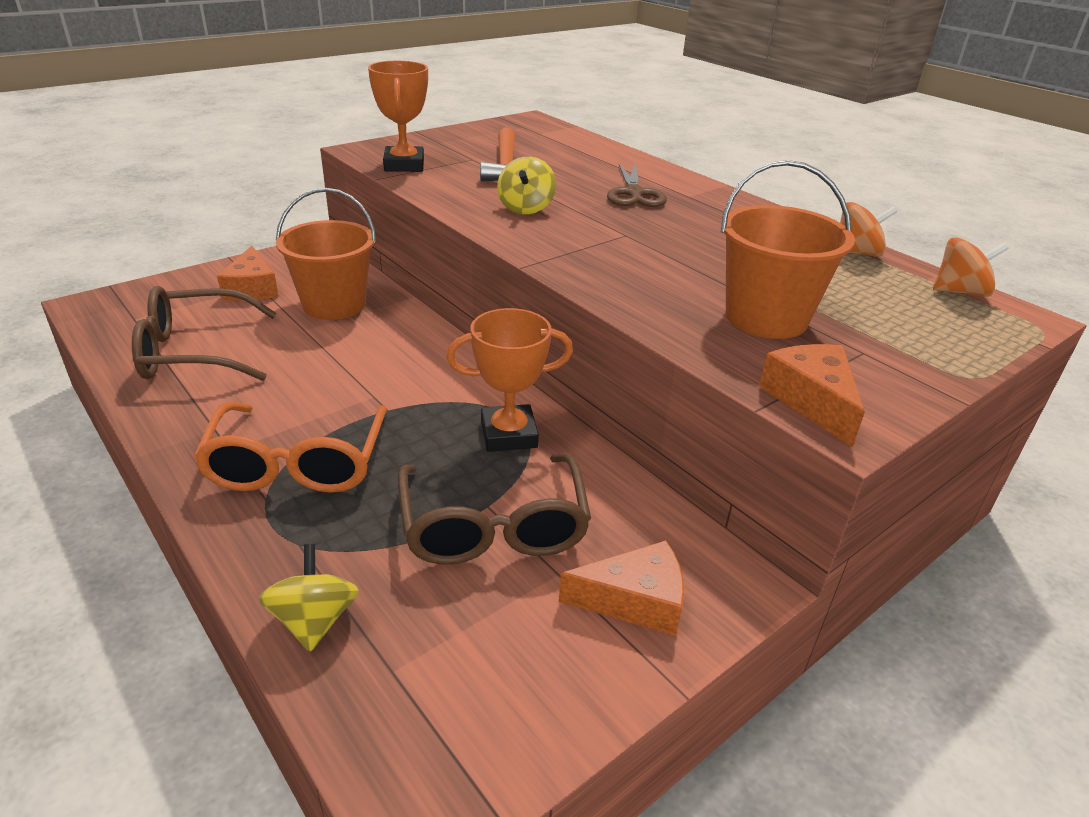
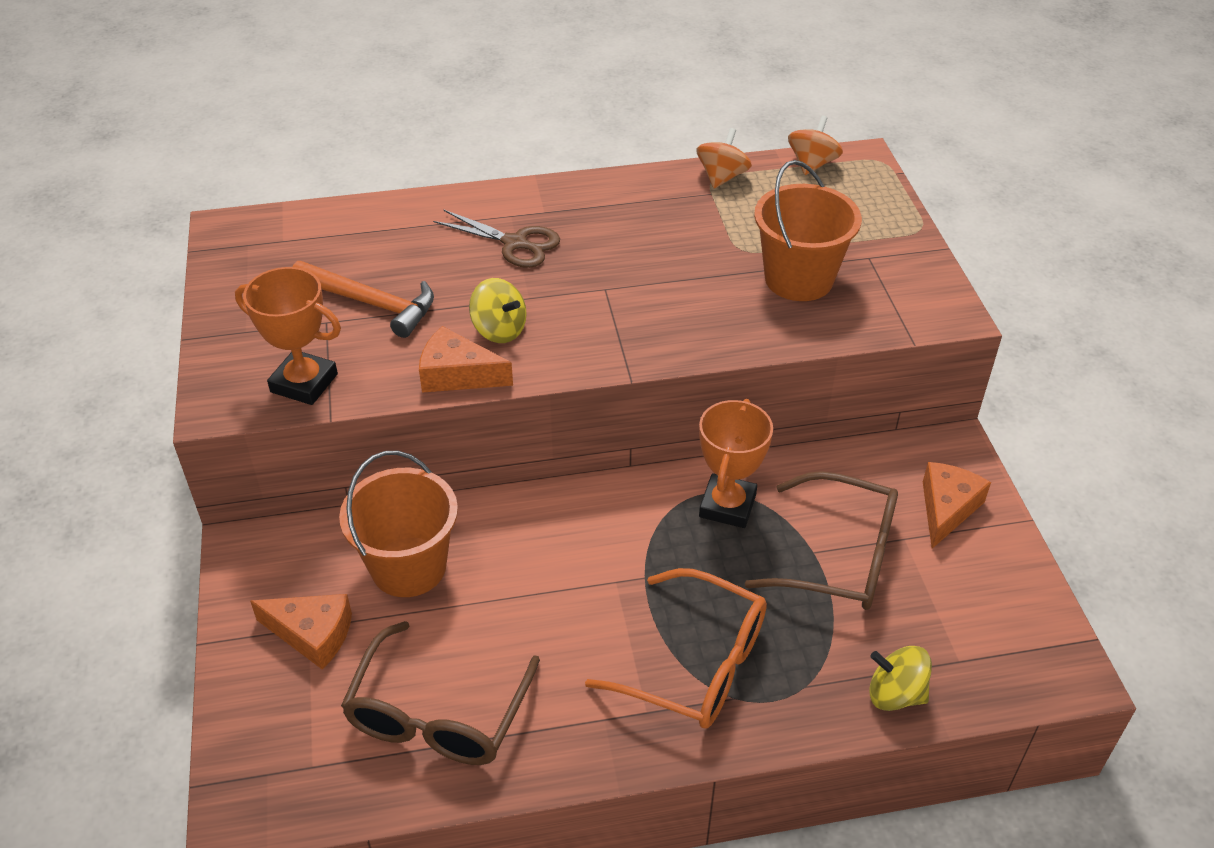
camera: 60 degrees left, 10 degrees up
orange cheese [759,344,865,447] -> orange cheese moved to [419,326,513,393]

